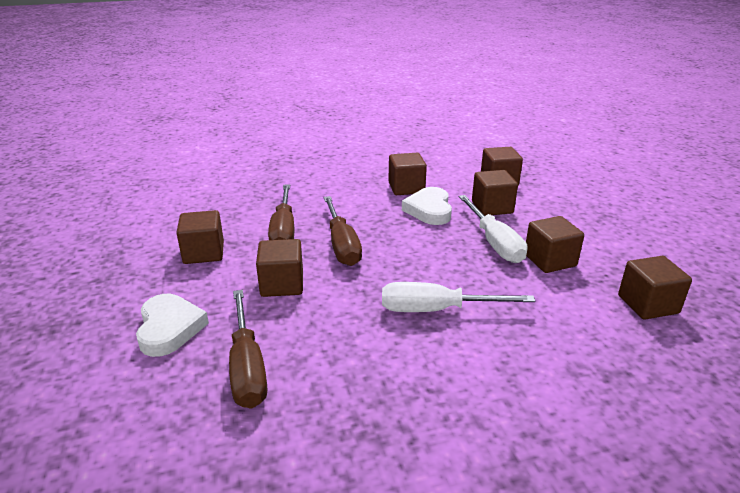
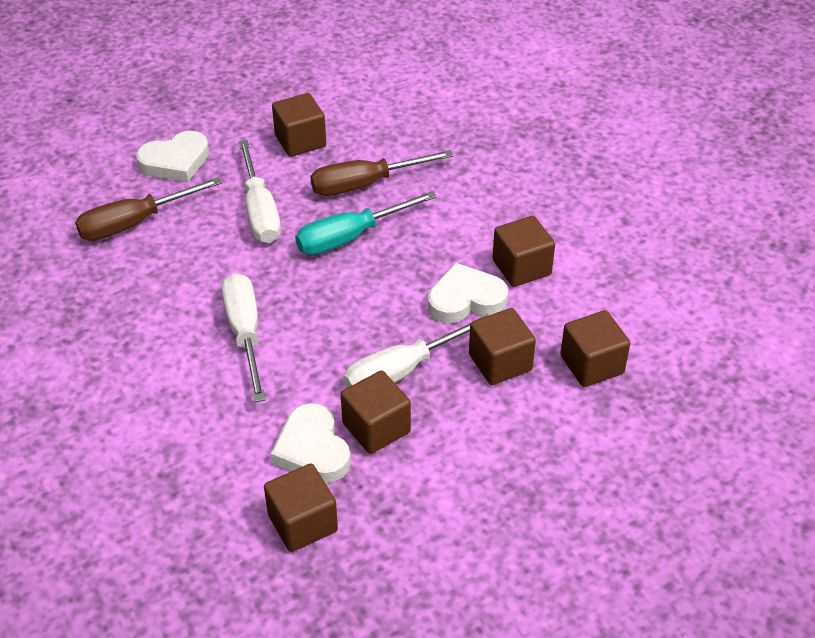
camera: 75 degrees right, 15 degrees up
brown cube [256,239,303,297] -> white screwdriver [239,140,281,243]
brown screwdriver [324,196,362,266] -> turquoise screwdriver [295,191,437,255]
none -> white heart [271,403,351,483]

